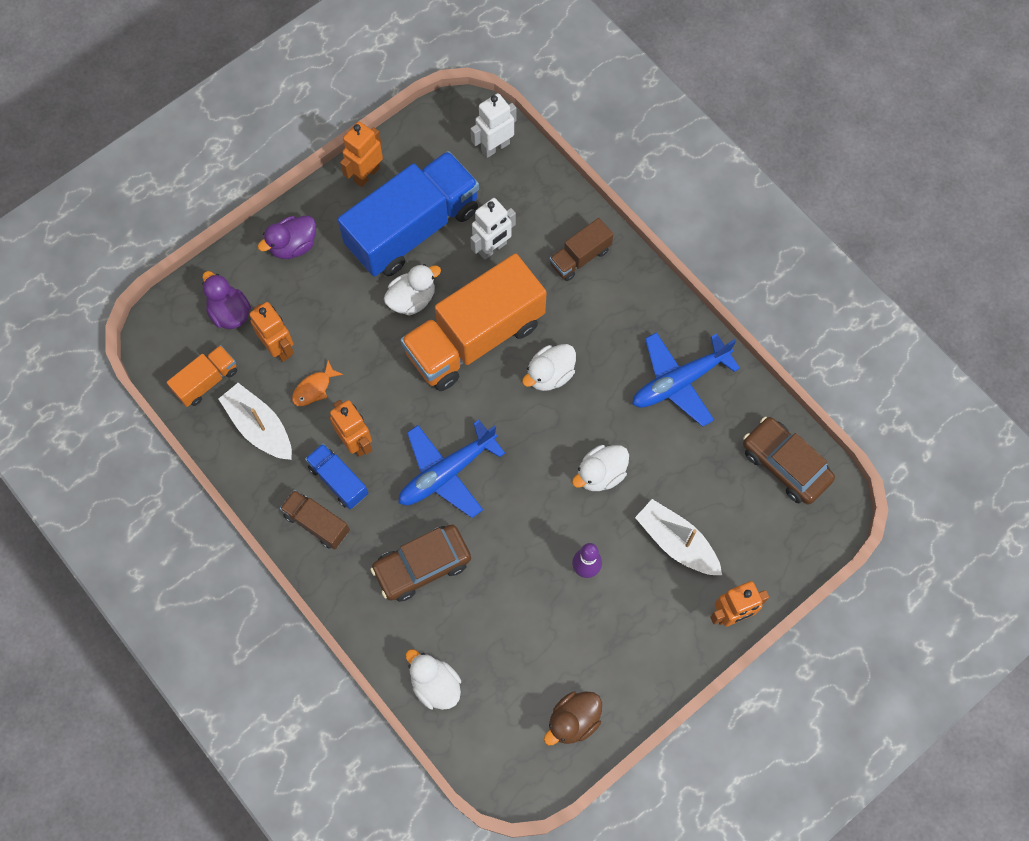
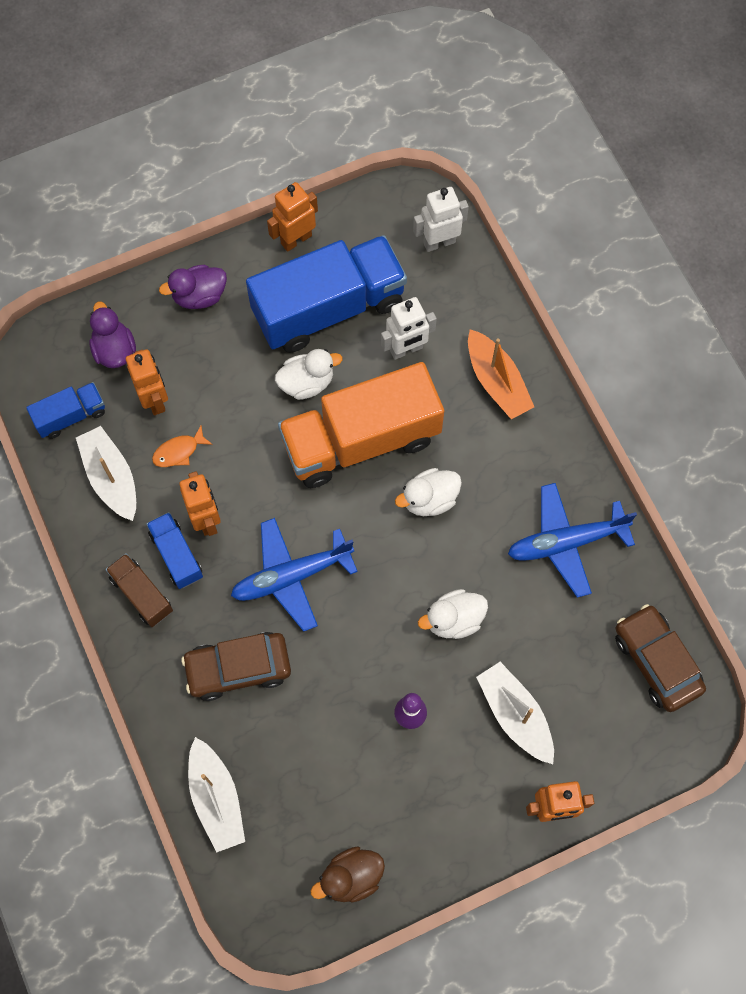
camera: 15 degrees right, 0 degrees up
orange truck [167,345,237,407] -> blue truck [26,382,105,439]
white duck [406,649,461,710] -> white boat [188,737,245,853]
brown truck [549,218,614,281] -> orange boat [468,329,534,419]

